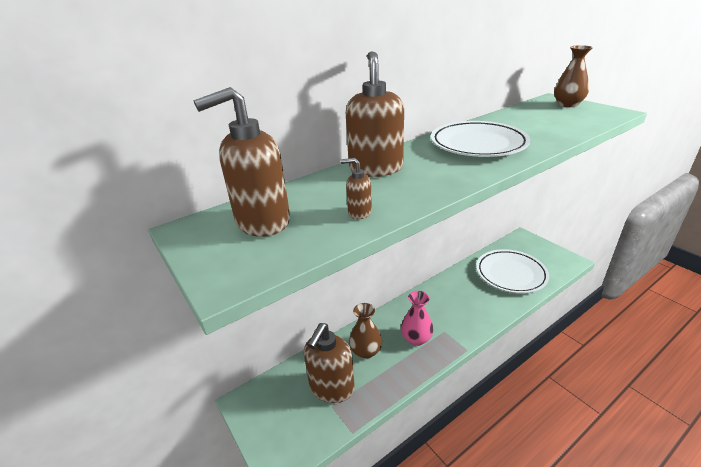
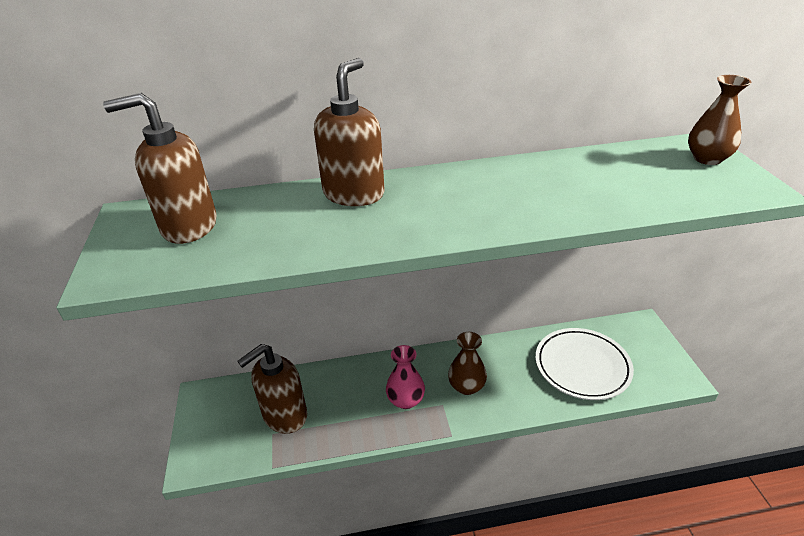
camera: 25 degrees right, 5 degrees up
brown soap dispenser [341,158,372,219] -> none
brown vase [349,303,382,359] -> brown vase moved to [448,332,487,395]
white plate [431,121,530,157] -> none

